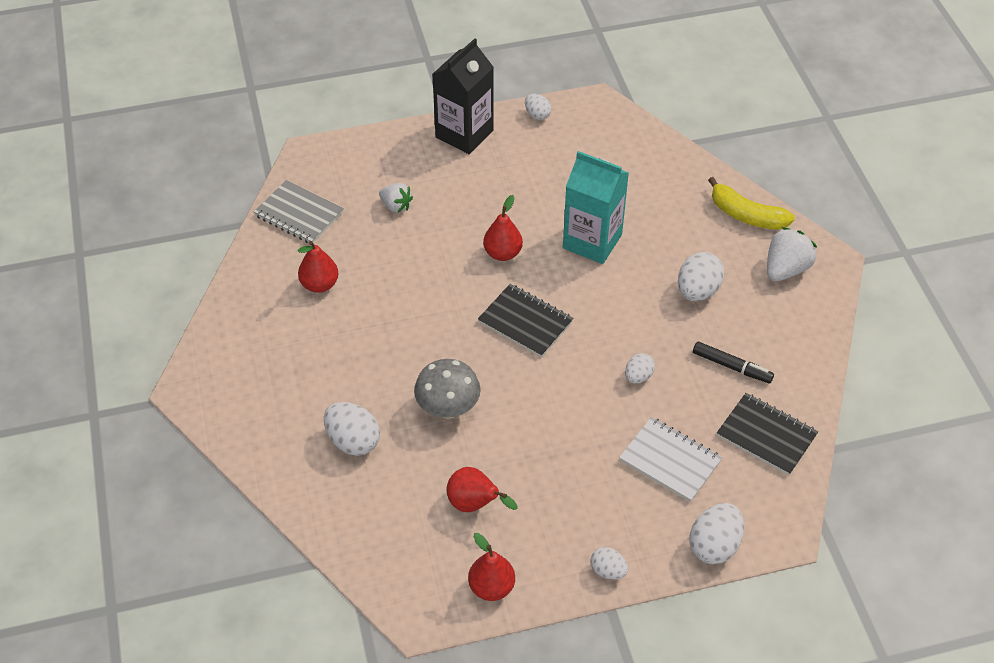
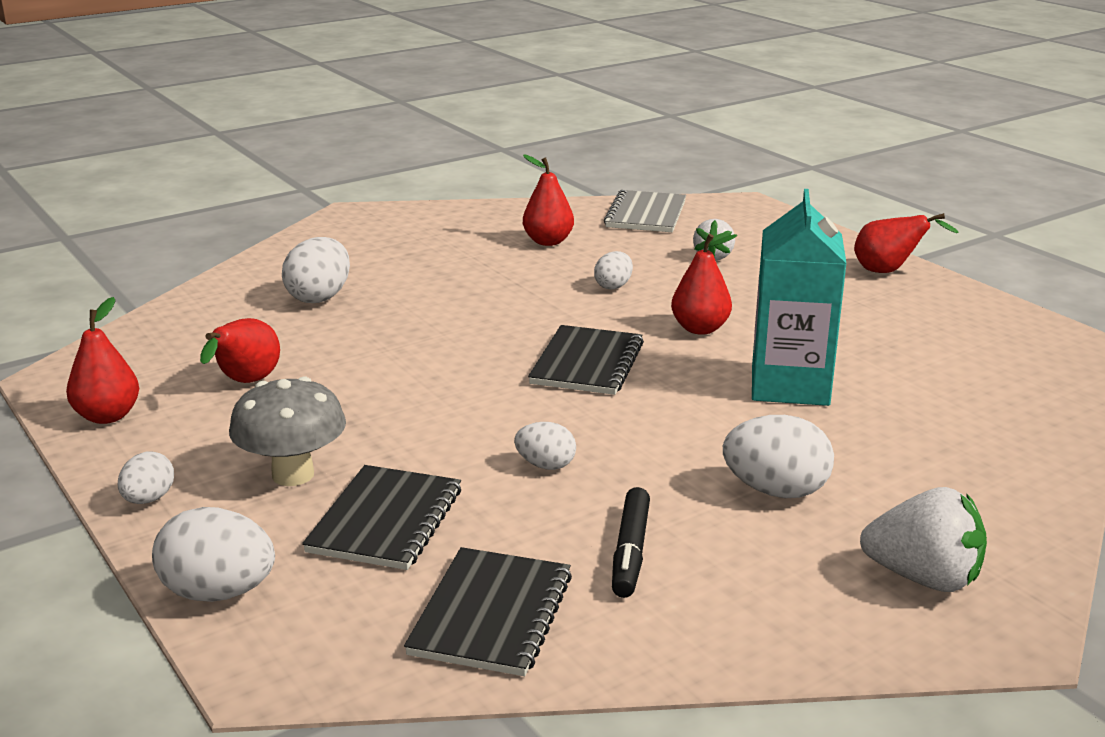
camera: 70 degrees right, 25 degrees down
grey mushroom [414,359,481,419] -> grey mushroom moved to [229,376,346,486]
black carton [432,38,494,154] -> red pear [854,213,959,273]
white egg [525,94,551,120] -> white egg moved to [594,251,633,290]
white notebook [619,417,722,502] -> black notebook [302,465,461,570]
yellow banana [708,177,795,230] -> none

